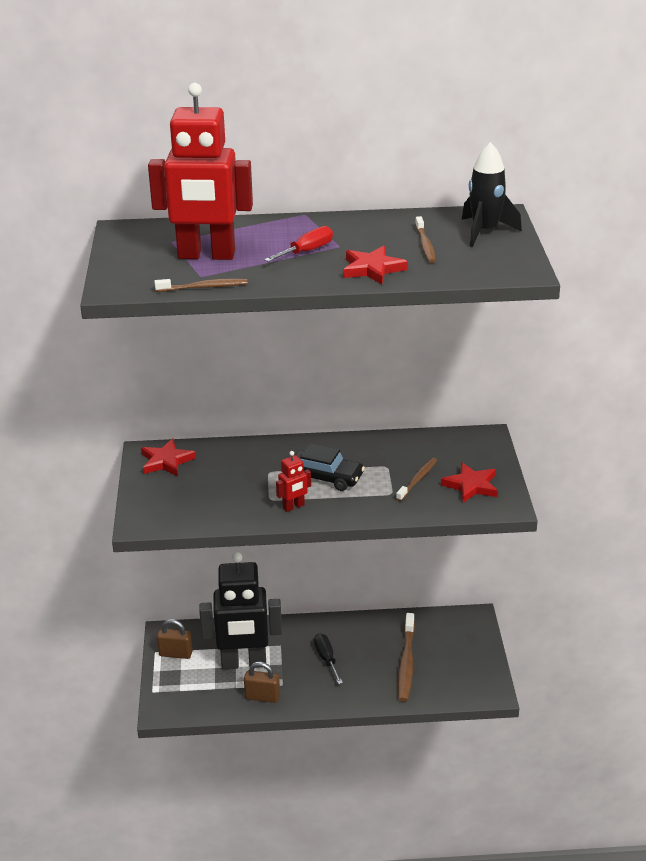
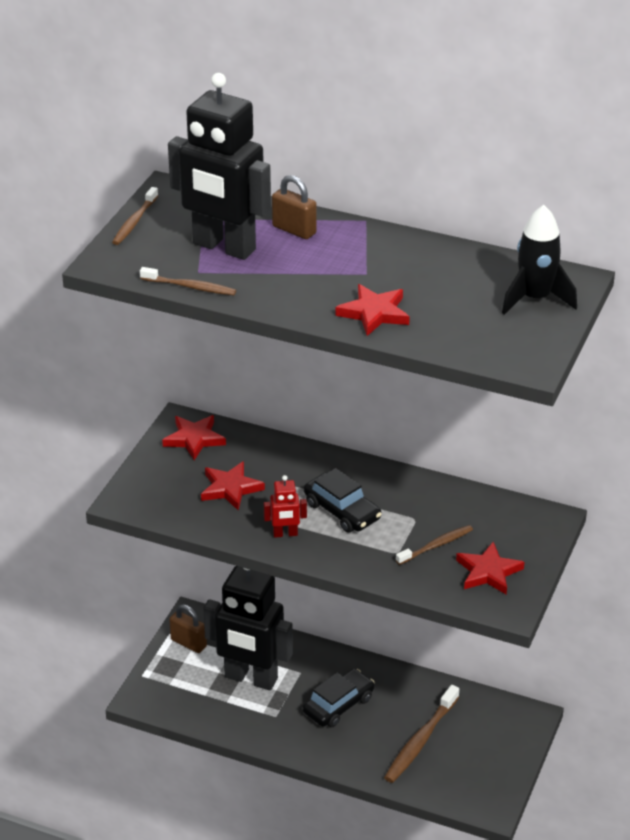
camera: 25 degrees right, 5 degrees up
red robot [148,83,253,260] -> black robot [168,73,271,260]
brown padlock [244,662,280,703] -> brown padlock moved to [272,175,317,239]
red screwdriver [264,226,333,262] -> none
black screwdriver [314,633,343,684] -> black car [303,669,375,727]
brown toothbrush [415,216,436,263] -> brown toothbrush moved to [112,187,158,245]
none -> red star [201,461,265,510]

